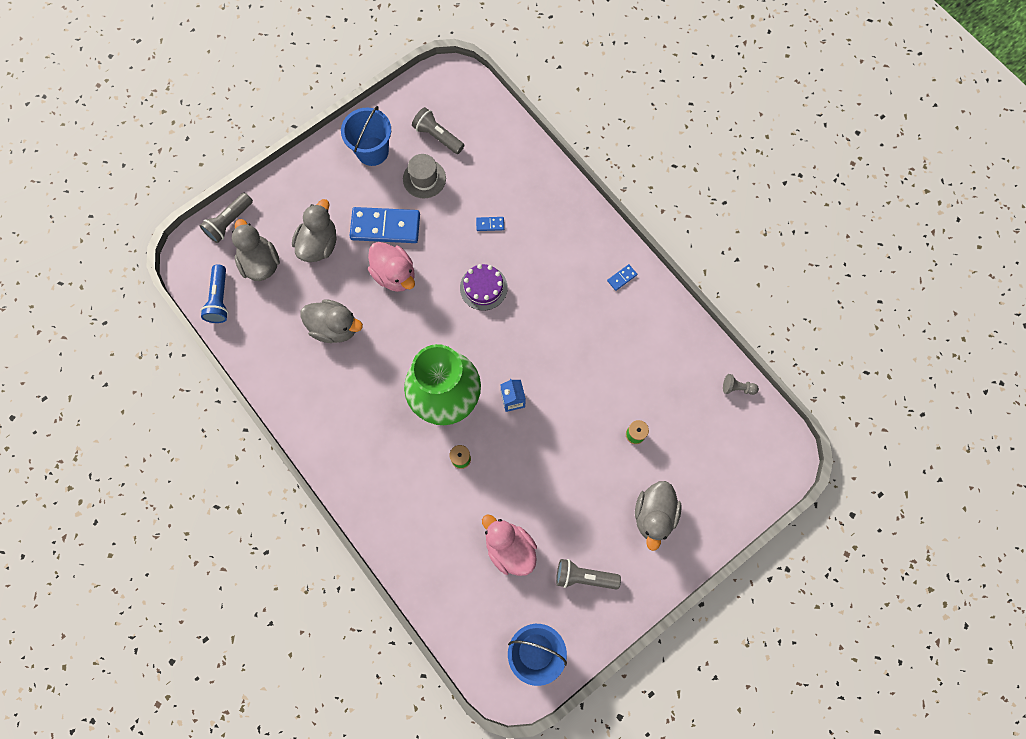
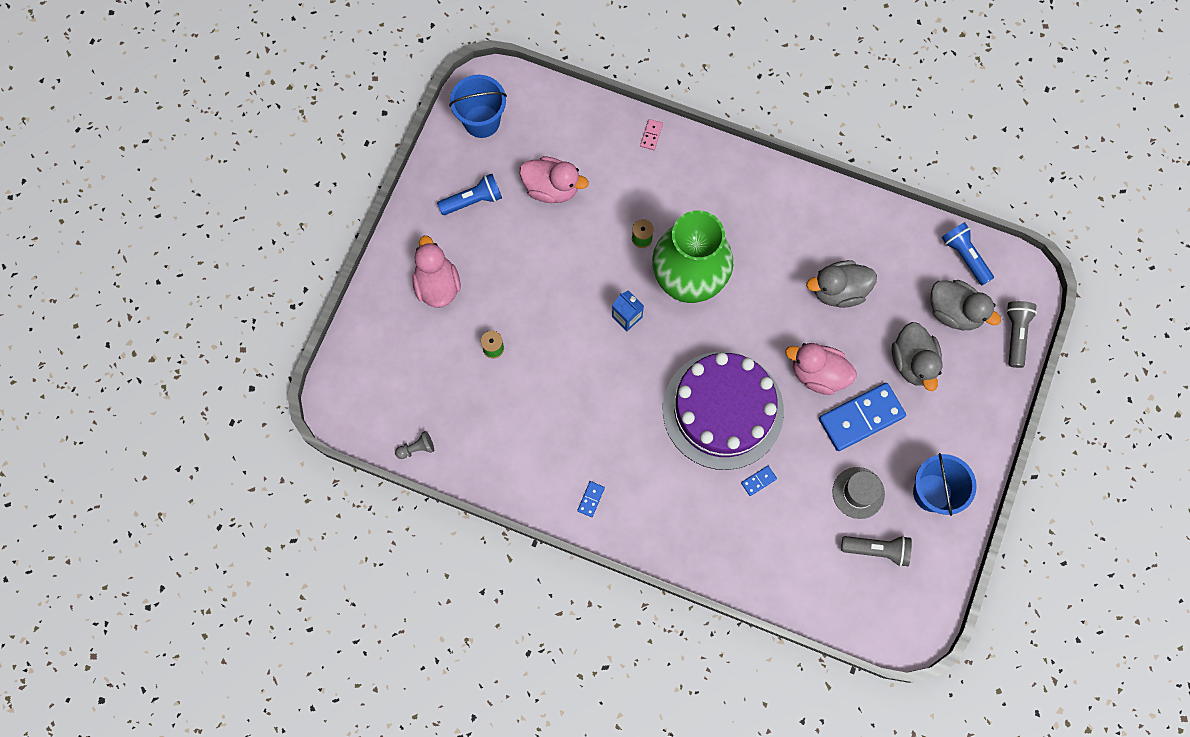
camera: 150 degrees right, 0 degrees up
purple cake [460,264,508,311] -> purple cake [663,352,784,470], size x2.21
grey flashlight [556,559,621,590] -> blue flashlight [437,174,502,215]
grey duck [635,481,682,551] -> pink duck [412,236,461,308]
none -> pink domino [640,119,663,150]

